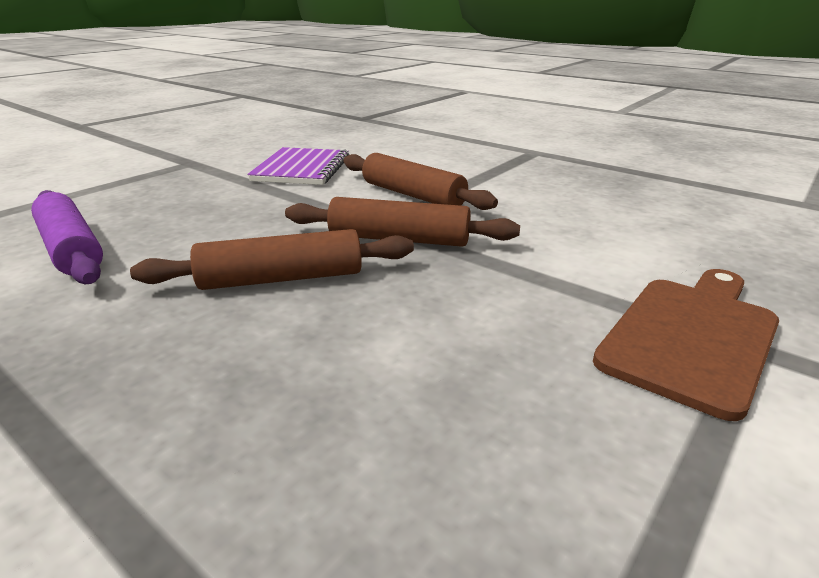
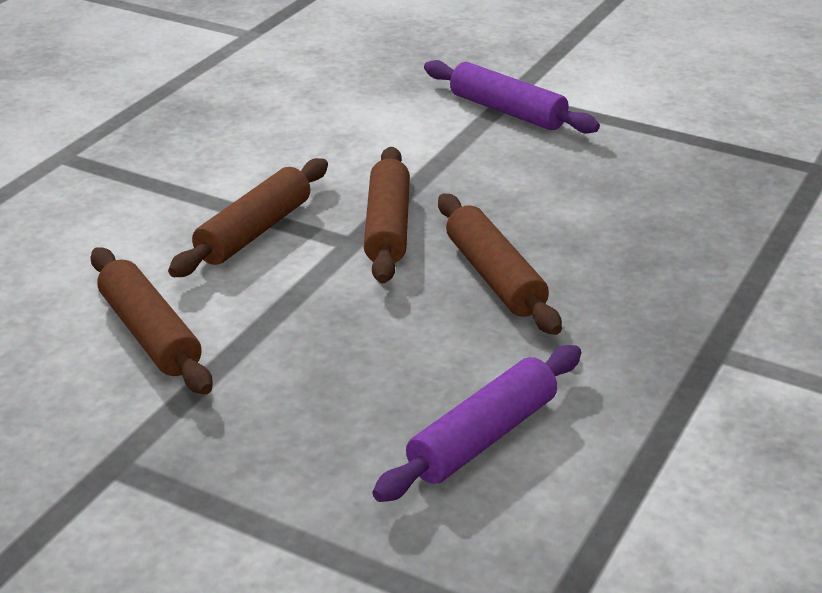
camera: 100 degrees left, 5 degrees up
purple notebook [247,147,349,185] -> brown rolling pin [90,247,213,395]
brown cutting board [593,269,779,421] -> purple rolling pin [424,60,600,134]

